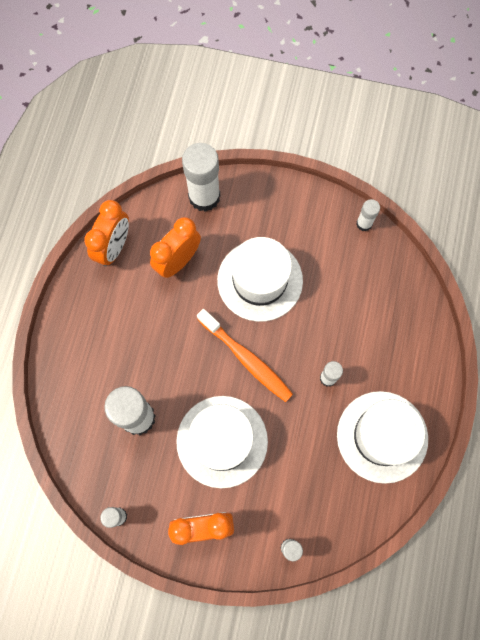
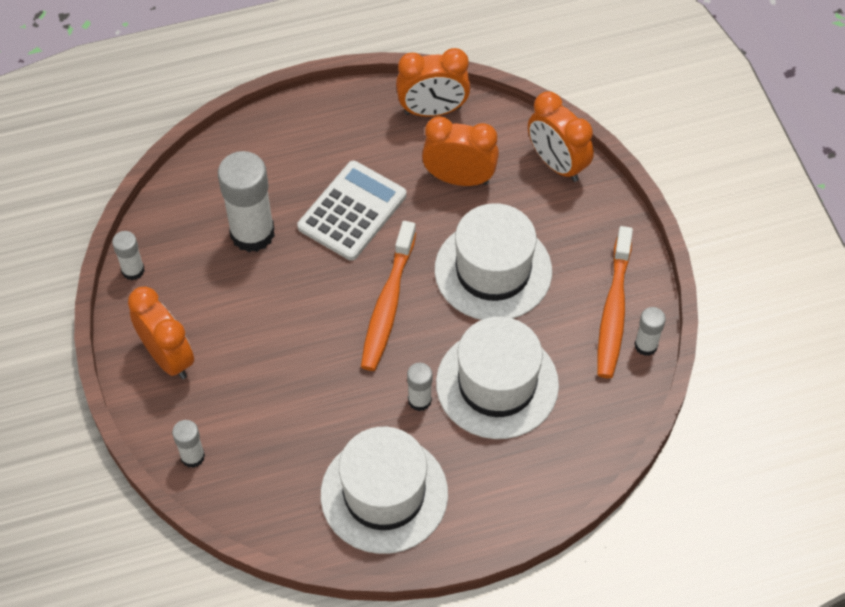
camera: 60 degrees right, 15 degrees down
white hat [176,396,268,488] -> white hat moved to [436,317,559,439]
white glue stick [182,143,220,212] -> orange clock [528,92,594,182]
none -> white calculator [297,161,407,261]
none -> orange toothbrush [597,226,633,378]

